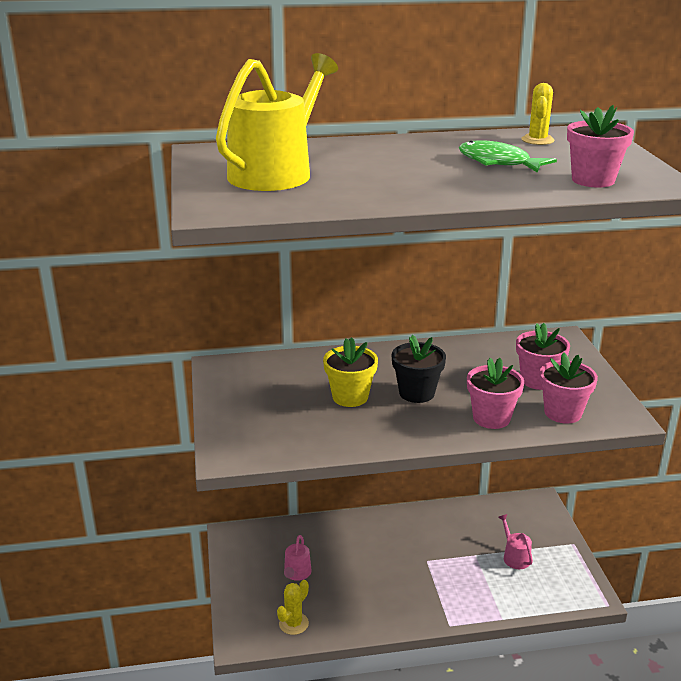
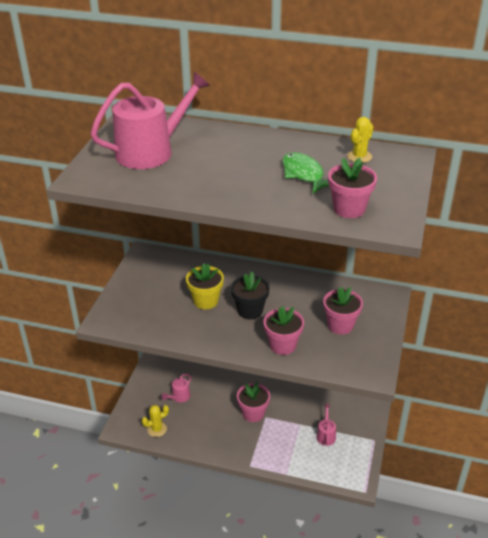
camera: 25 degrees right, 10 degrees up
yellow watering can [216,53,338,191] -> pink watering can [91,72,210,169]
pink flower pot [540,353,598,424] -> pink flower pot moved to [237,382,270,422]

